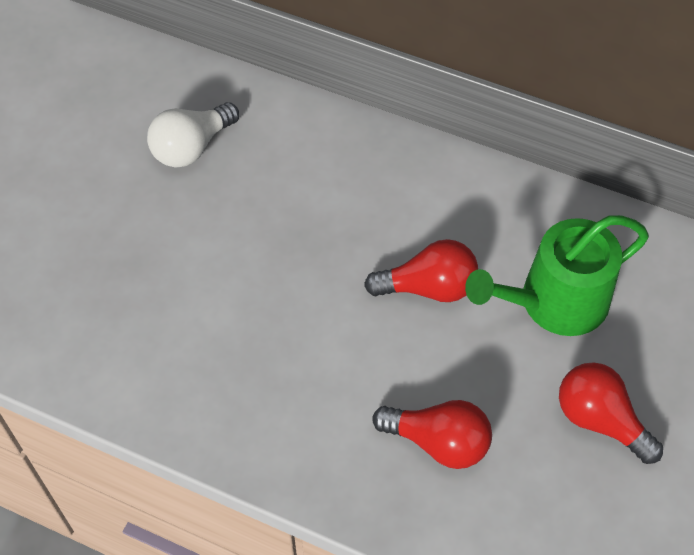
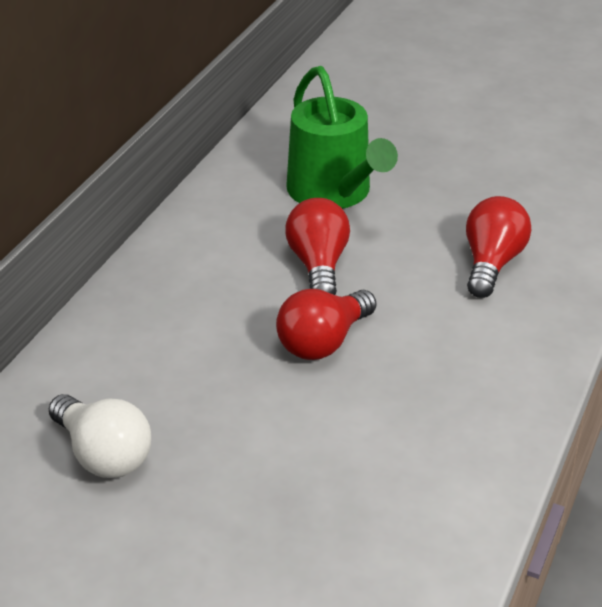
camera: 90 degrees left, 20 degrees down
red light bulb [559,362,663,464] -> red light bulb moved to [276,289,376,360]

